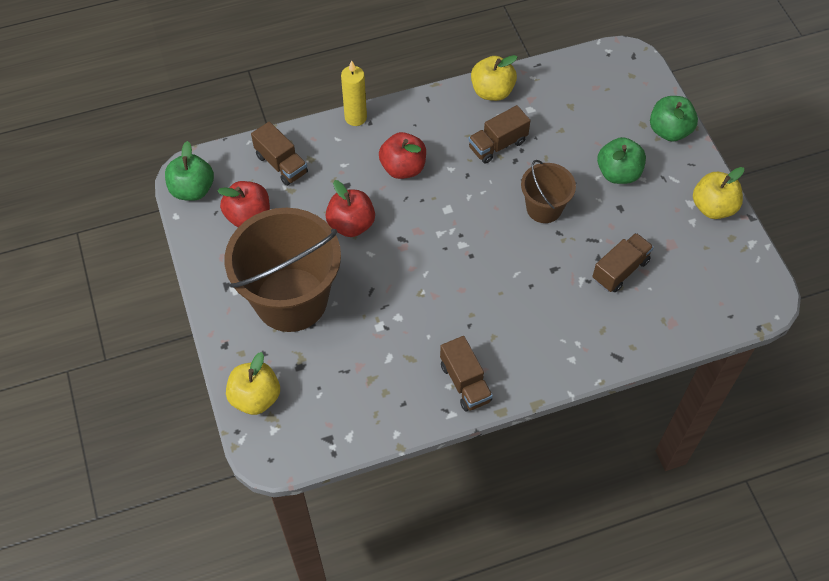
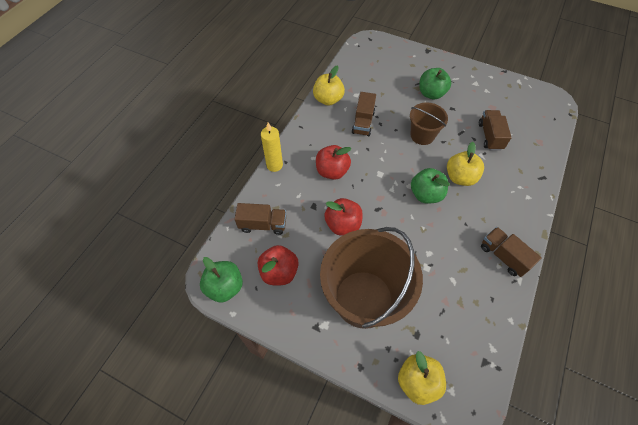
camera: 45 degrees left, 0 degrees up
brown truck [440,336,493,412] -> brown truck turned 150 degrees counterclockwise [481,227,542,277]
green apple [650,96,698,142] -> green apple moved to [411,168,450,204]
yellow apple [693,167,744,219] -> yellow apple moved to [447,142,484,186]

